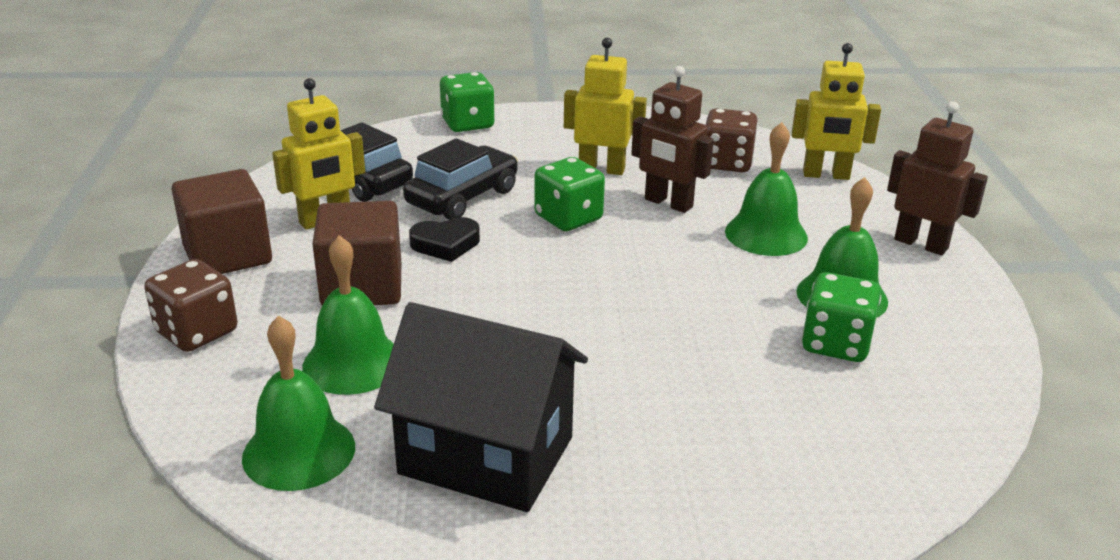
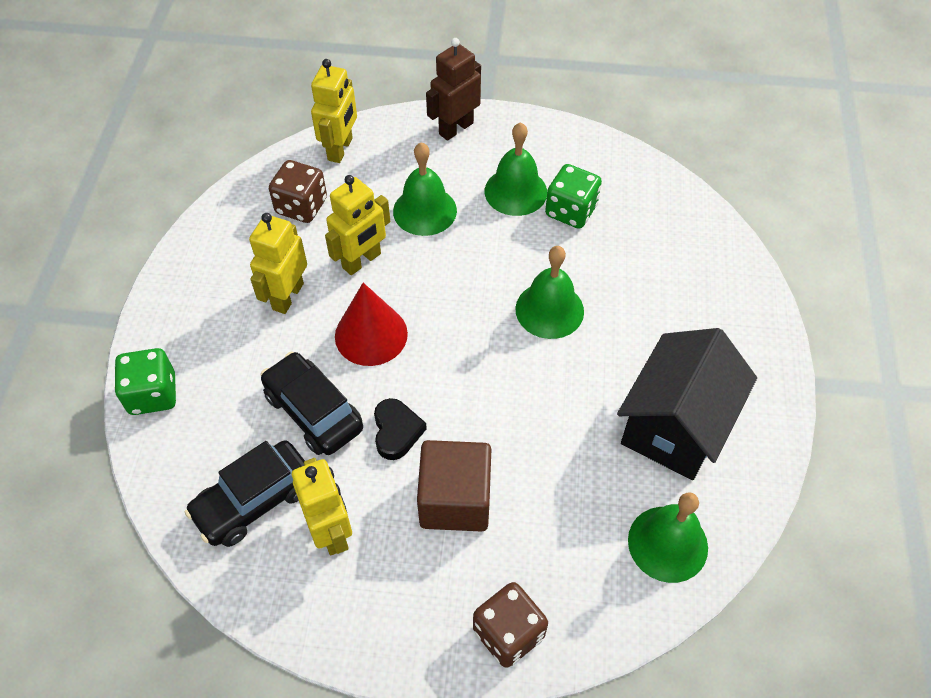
camera: 80 degrees left, 25 degrees up
brown cube [172,169,272,274] -> none
green bell [302,235,394,395] -> green bell moved to [515,246,584,339]
green dice [534,157,605,231] -> red cone [335,283,408,366]
brown robot [631,66,714,213] -> yellow robot [325,175,390,275]

